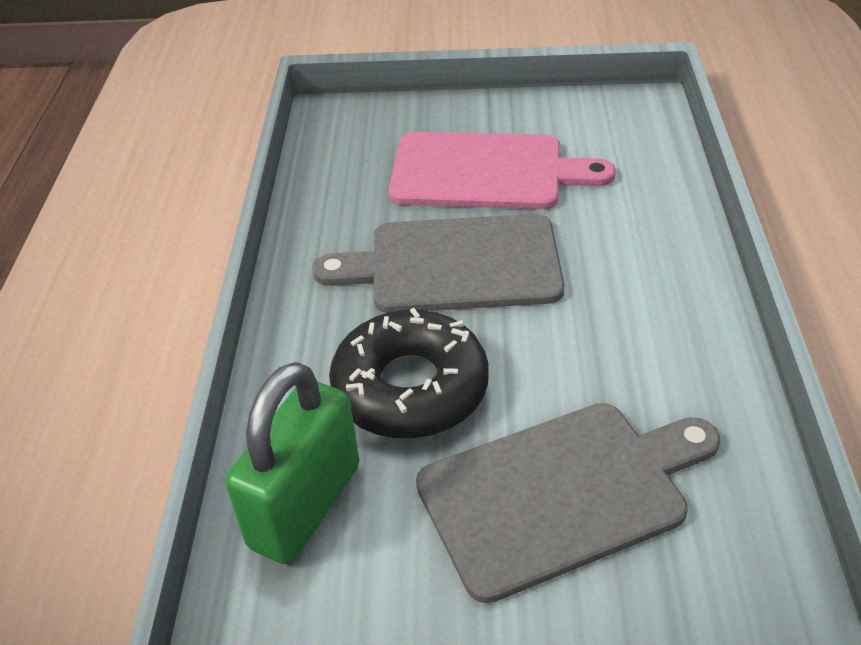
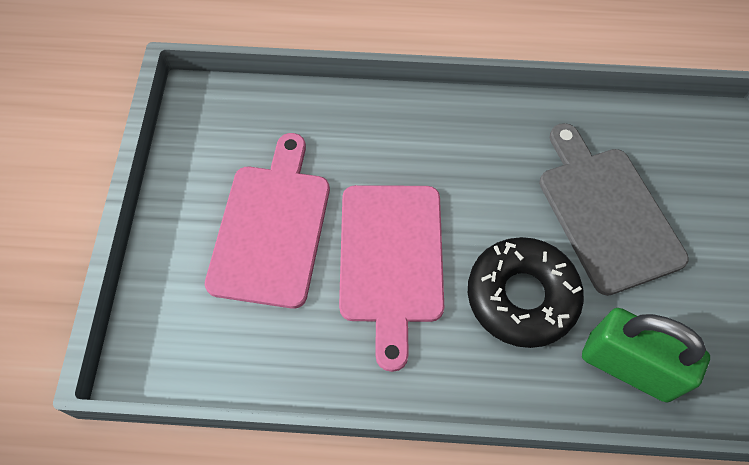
camera: 90 degrees left, 20 degrees up
grey cutting board [312,214,564,313] -> pink cutting board [339,185,444,372]

